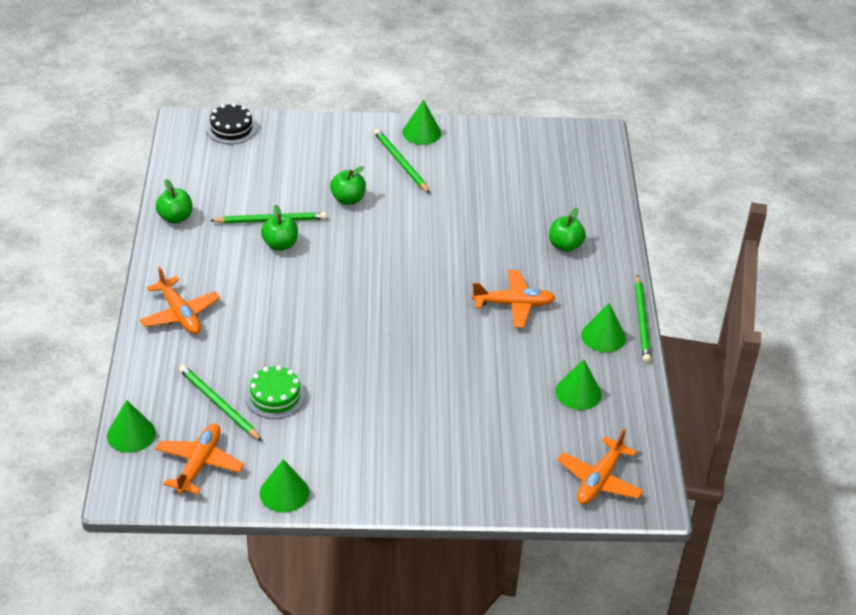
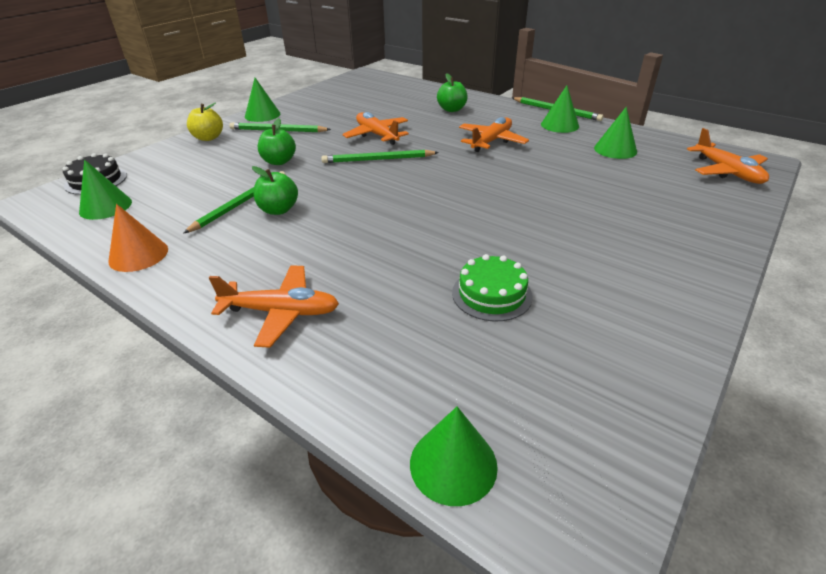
camera: 50 degrees left, 5 degrees down
orange plane [155,424,244,494] -> orange plane moved to [342,112,409,145]
green apple [156,179,192,224] -> orange cone [108,204,168,272]
green pencil [179,365,262,441] -> green pencil moved to [321,150,439,163]
green cone [260,459,309,513] -> green cone moved to [79,160,132,220]
none -> yellow apple [187,103,223,141]

